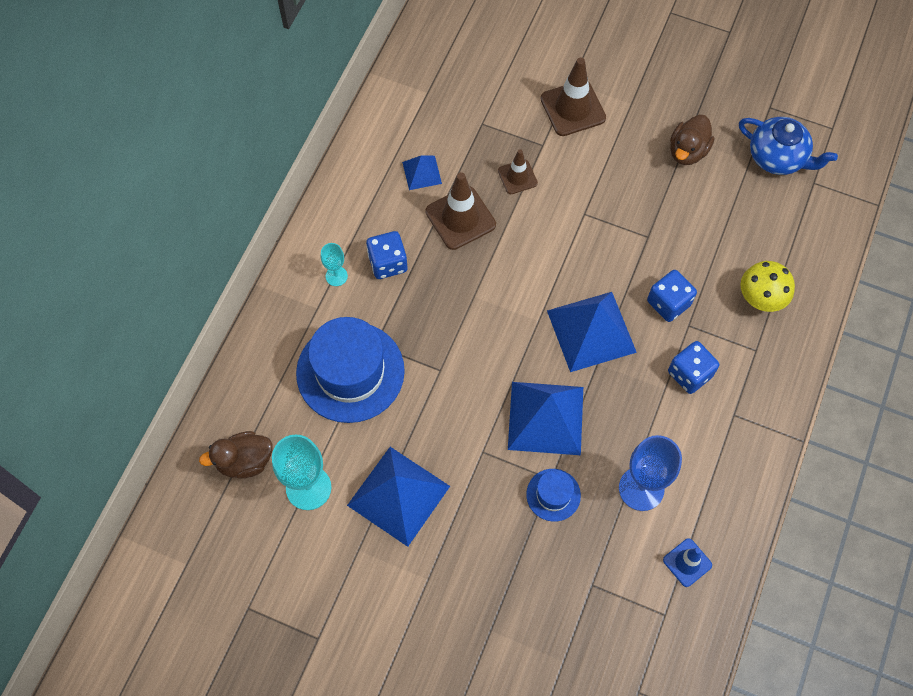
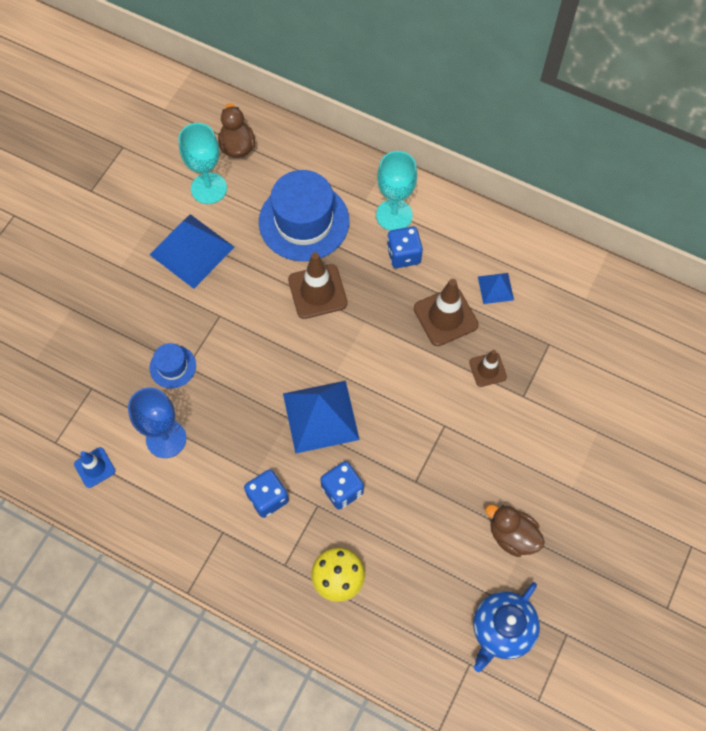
camera: 95 degrees right, 0 degrees up
turquoise goblet [321,243,348,286] -> turquoise goblet [376,151,417,231], size x1.91
blue pyramid [508,382,583,455] -> none
brown traffic cone [540,57,606,136] -> brown traffic cone moved to [288,252,348,319]

